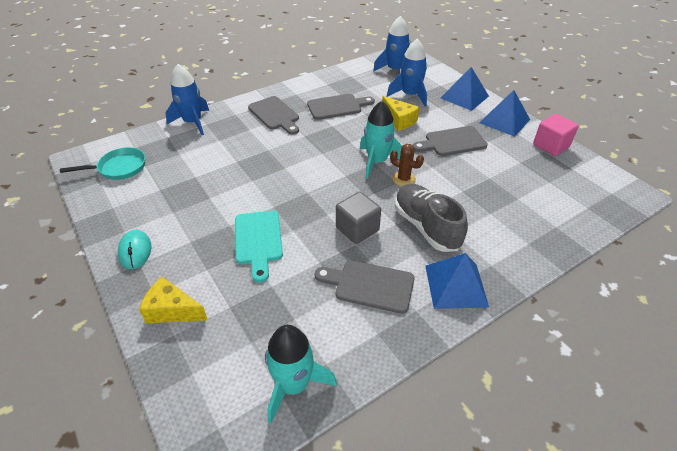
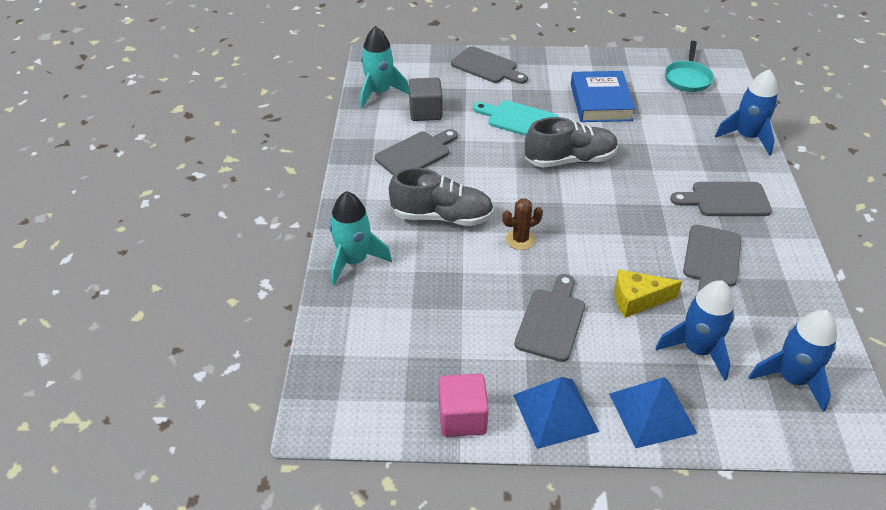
camera: 125 degrees right, 0 degrees up
turquoise mouse [118,230,152,269] -> none
yellow cheese [139,277,208,323] -> grey cutting board [451,46,528,84]
grey cube [336,192,381,244] -> grey cube moved to [409,78,442,121]
turquoise rocket [360,101,402,179] -> turquoise rocket moved to [329,191,392,286]
blue pyramid [425,253,489,309] -> none
none -> grey shoe [525,117,618,168]
none -> blue book [571,71,635,122]

